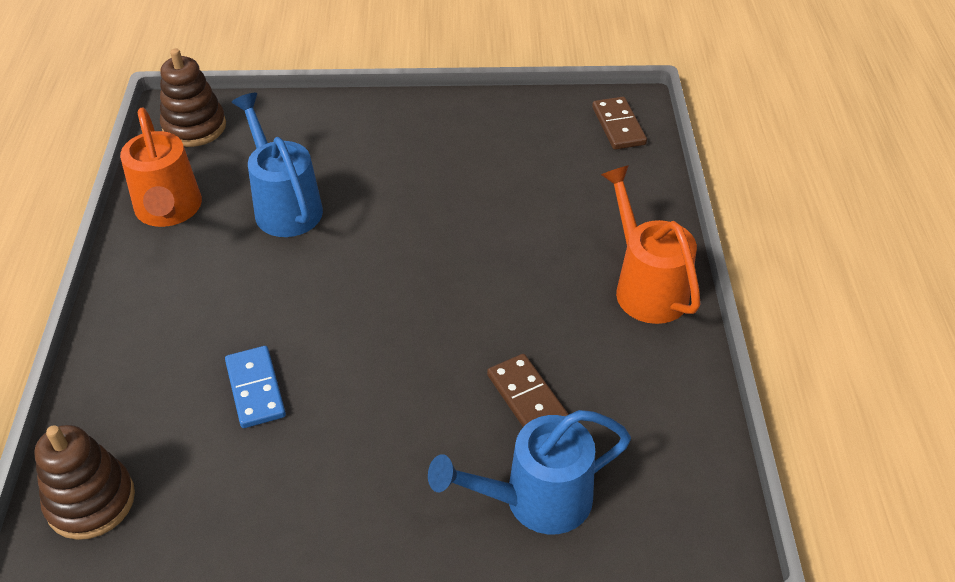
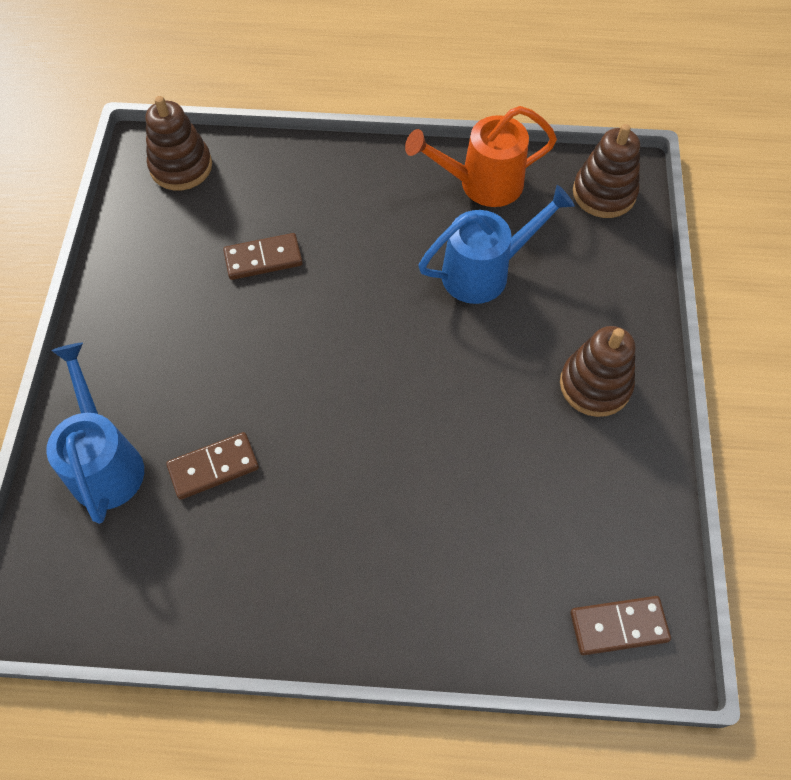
camera: 95 degrees right, 15 degrees up
blue domino [225,346,286,428] -> brown domino [223,233,303,280]
orange watering can [601,165,700,324] -> none
none -> brown stacking toy [560,326,636,417]

